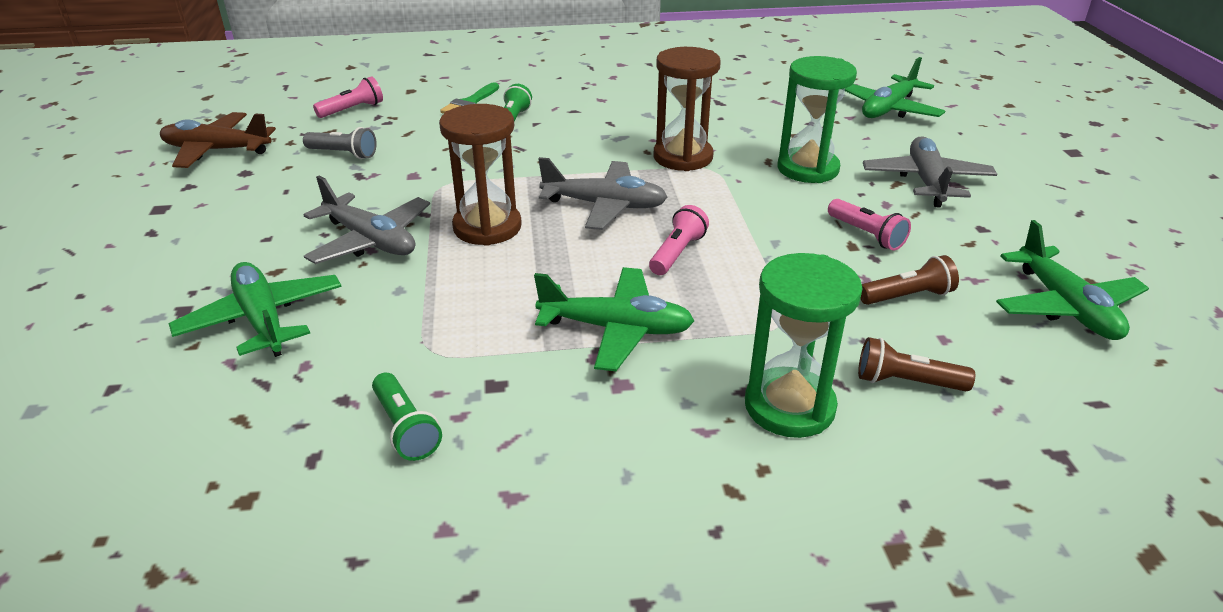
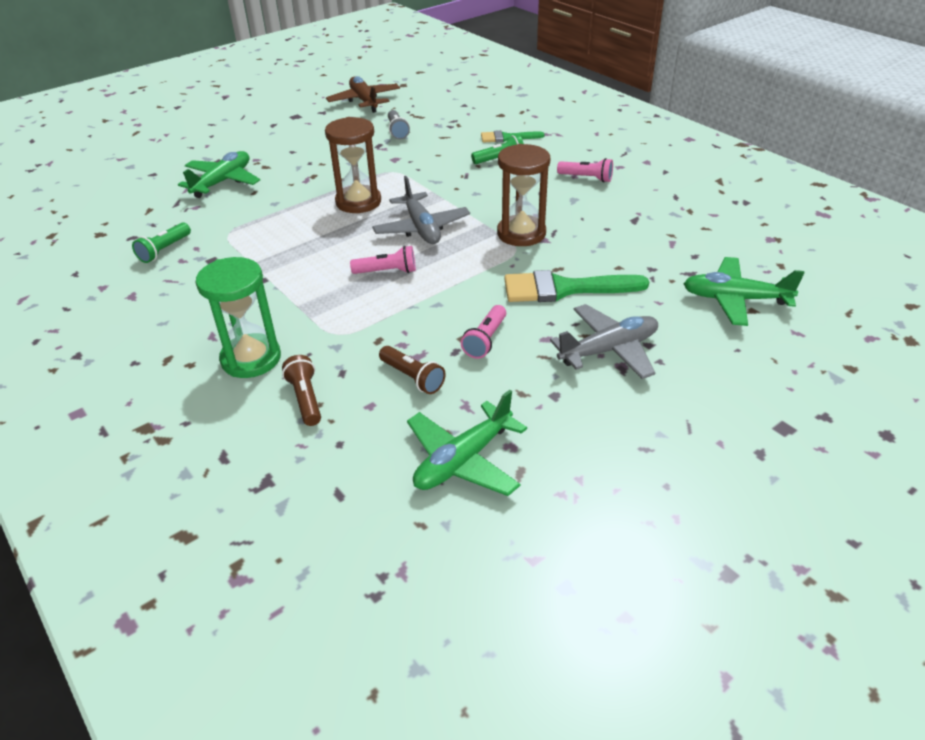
camera: 60 degrees right, 5 degrees up
grey plane [304,176,430,264] -> none
pink flashlight [313,76,383,118] -> pink flashlight moved to [557,158,613,183]
green plane [534,267,694,371] -> none
green hourglass [778,56,857,183] -> green brush [504,270,649,302]

